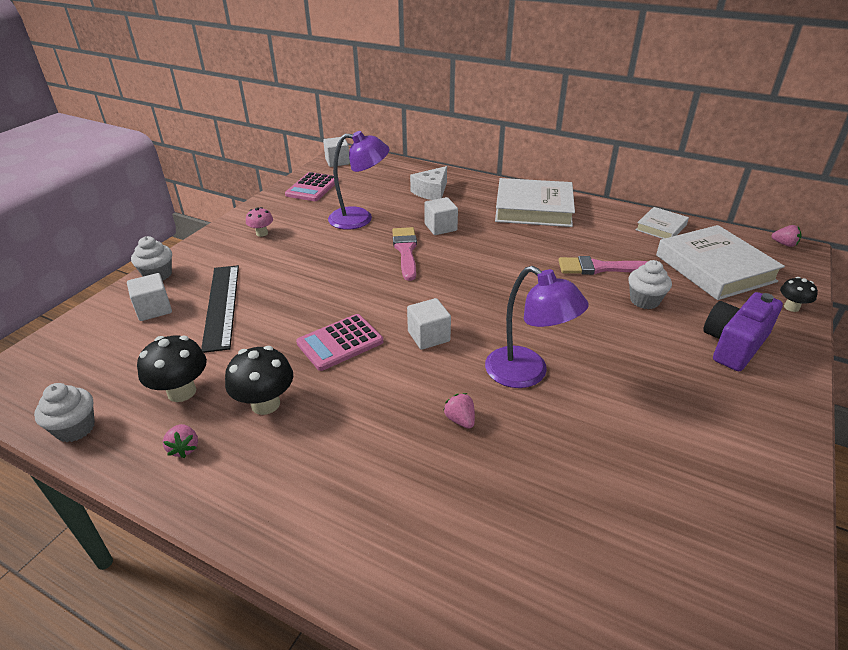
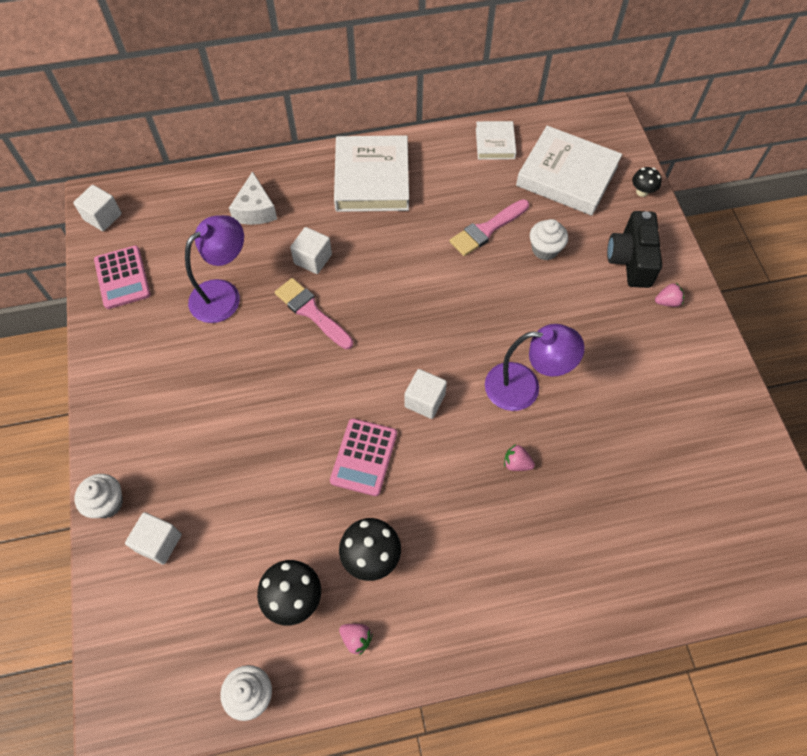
camera: 40 degrees left, 25 degrees up
black ruler [201,265,239,353] -> none
pink mushroom [246,207,273,237] -> none
white book [495,178,575,227] -> white book turned 60 degrees counterclockwise [334,135,409,212]
purple camera [703,292,783,371] -> black camera [607,211,662,288]
pink strawberry [771,225,801,247] -> pink strawberry moved to [655,283,684,307]

